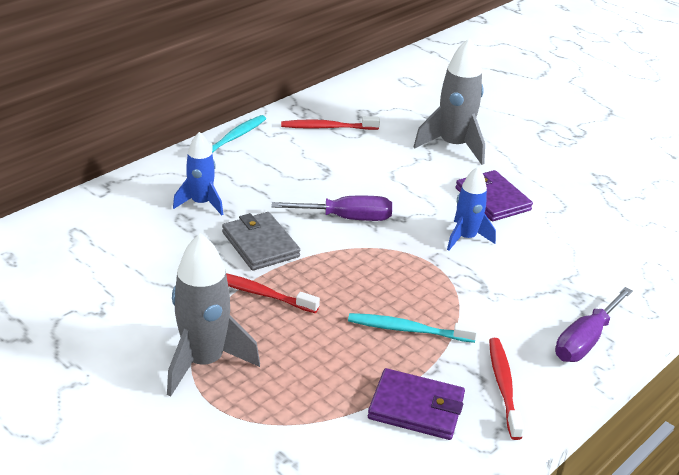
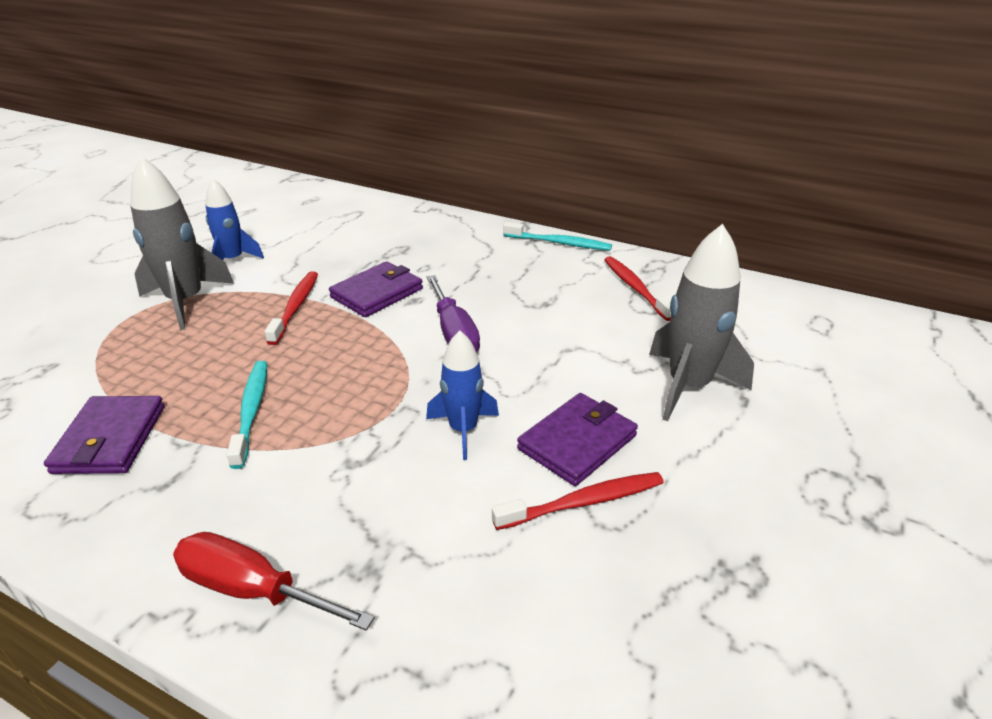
camera: 75 degrees right, 0 degrees up
blue rocket [173,132,223,215] -> blue rocket moved to [205,179,264,260]
grey wallet [222,212,300,271] -> purple wallet [329,261,423,317]
red toothbrush [489,338,524,440] -> red toothbrush moved to [492,472,664,530]
purple screwdriver [555,287,633,362] -> red screwdriver [173,532,375,631]

